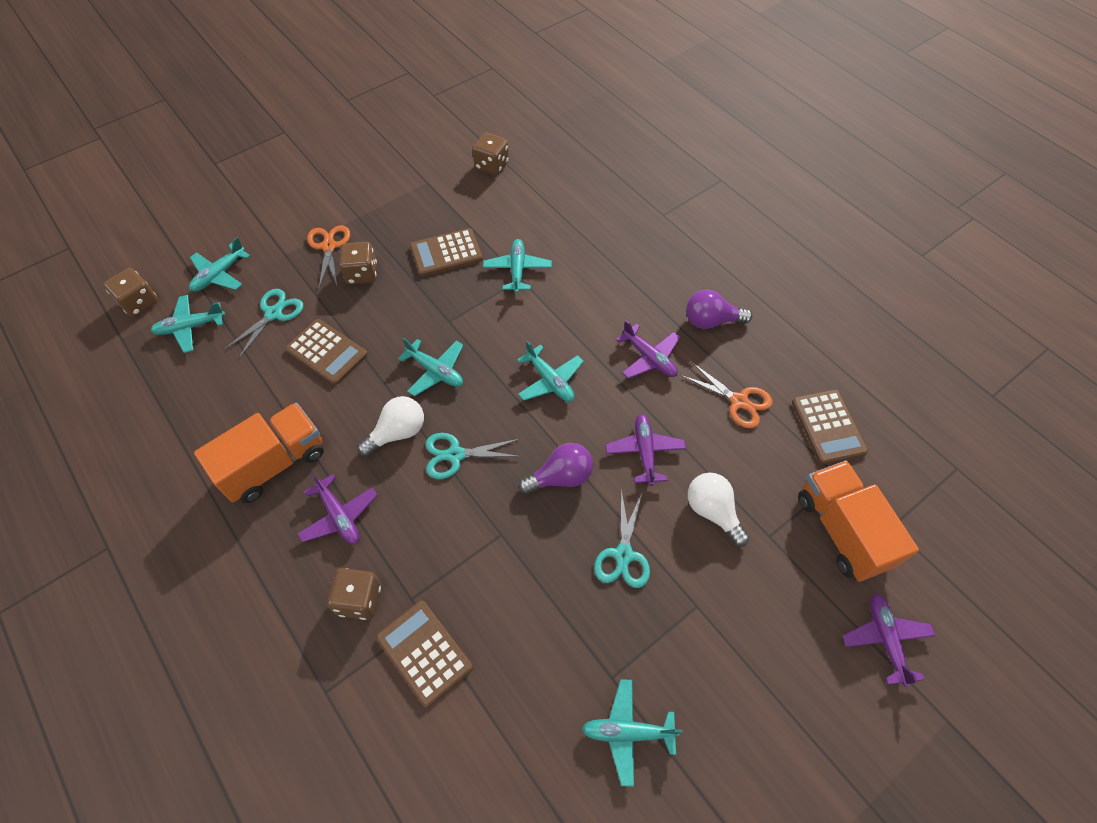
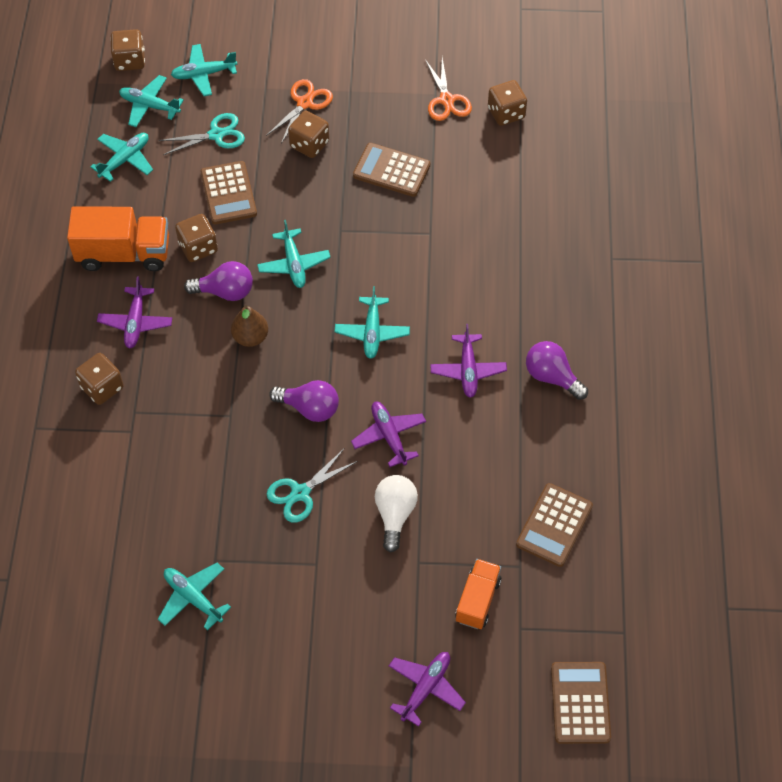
camera: 40 degrees right, 0 degrees up
white light bulb [357,396,424,457] -> purple light bulb [184,261,253,301]
brown calculator [376,601,473,707] -> brown calculator moved to [551,662,611,744]
turquoise scissors [426,433,522,479] -> brown pear [231,305,268,347]
turquoise plane [483,239,552,293] -> turquoise plane moved to [90,133,153,182]
purple plane [605,414,686,486] -> purple plane turned 60 degrees counterclockwise [351,402,426,467]
orange scissors [681,362,773,428] -> orange scissors moved to [425,57,472,121]
orange truck [798,461,919,582] -> orange truck [455,559,501,629], size x0.62
none -> brown dice [175,214,218,262]

